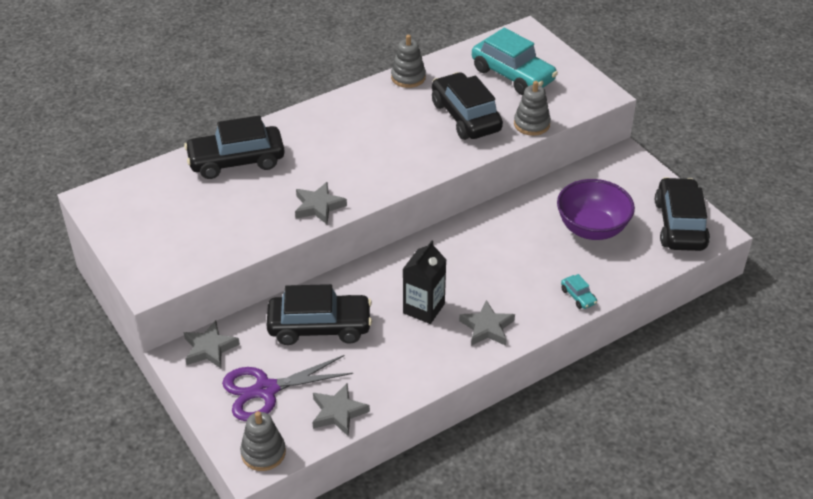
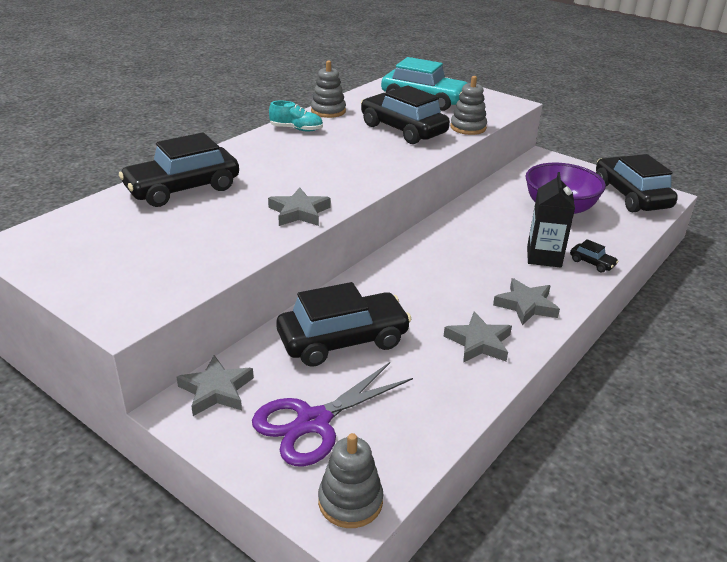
camera: 20 degrees left, 10 degrees down
grey star [312,383,370,437] -> grey star moved to [444,312,512,362]
black carton [403,241,446,324] -> black carton moved to [527,172,575,267]
turquoise car [561,274,597,309] -> black car [570,239,619,273]
none -> turquoise shoe [269,101,323,132]

